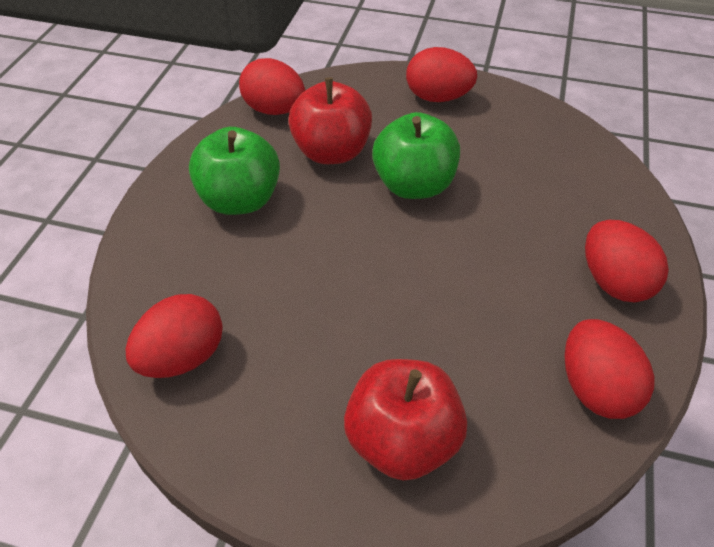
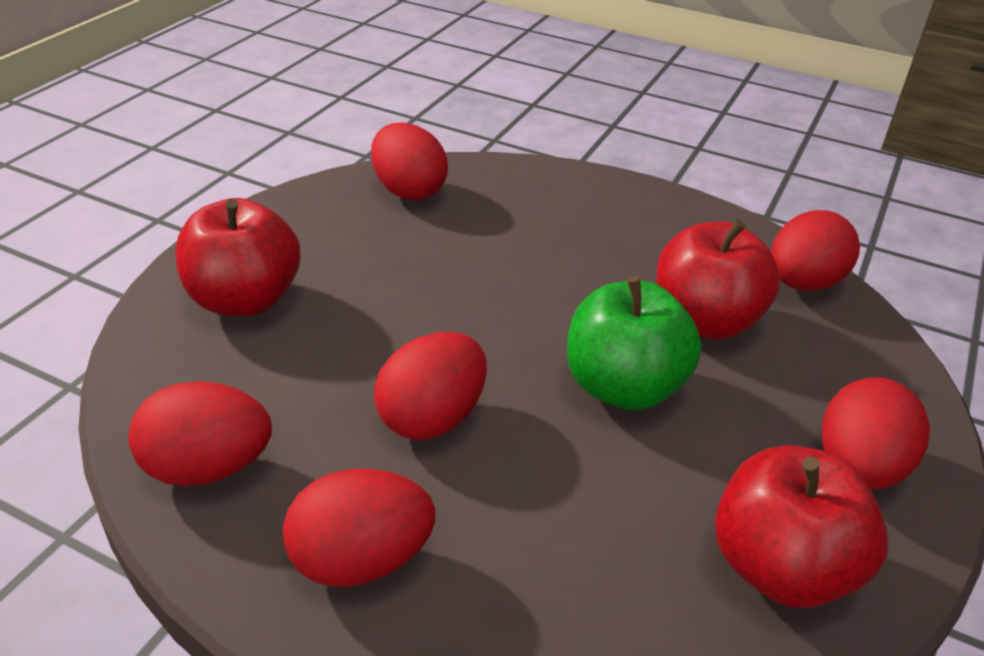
camera: 100 degrees right, 10 degrees down
green apple [189,127,280,215] -> none
none -> red egg [374,332,487,440]
none -> red apple [715,445,888,608]

